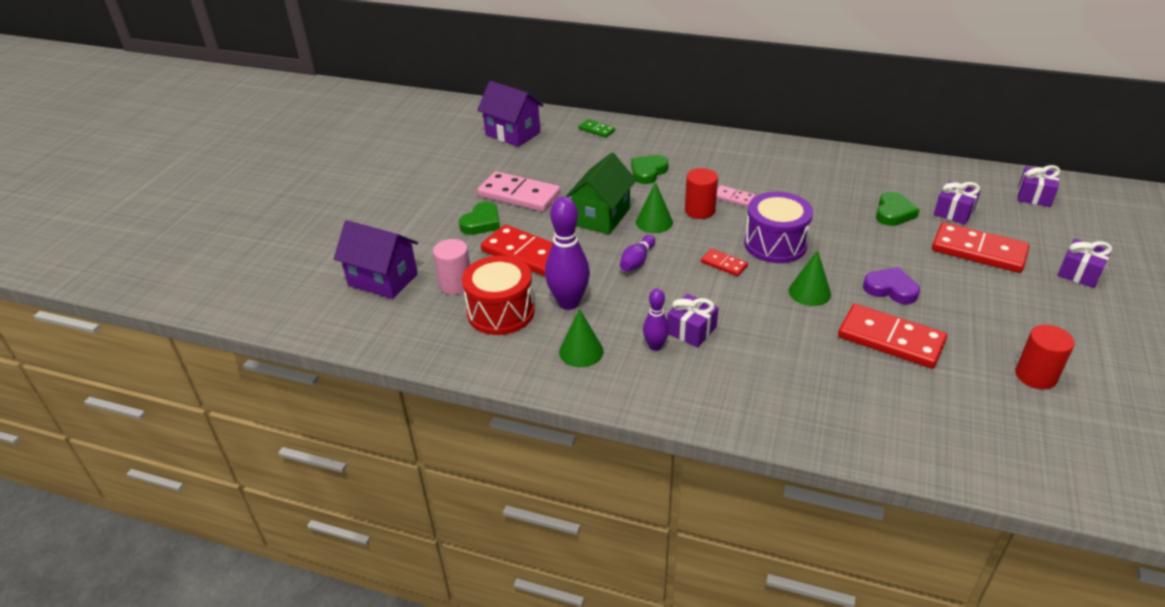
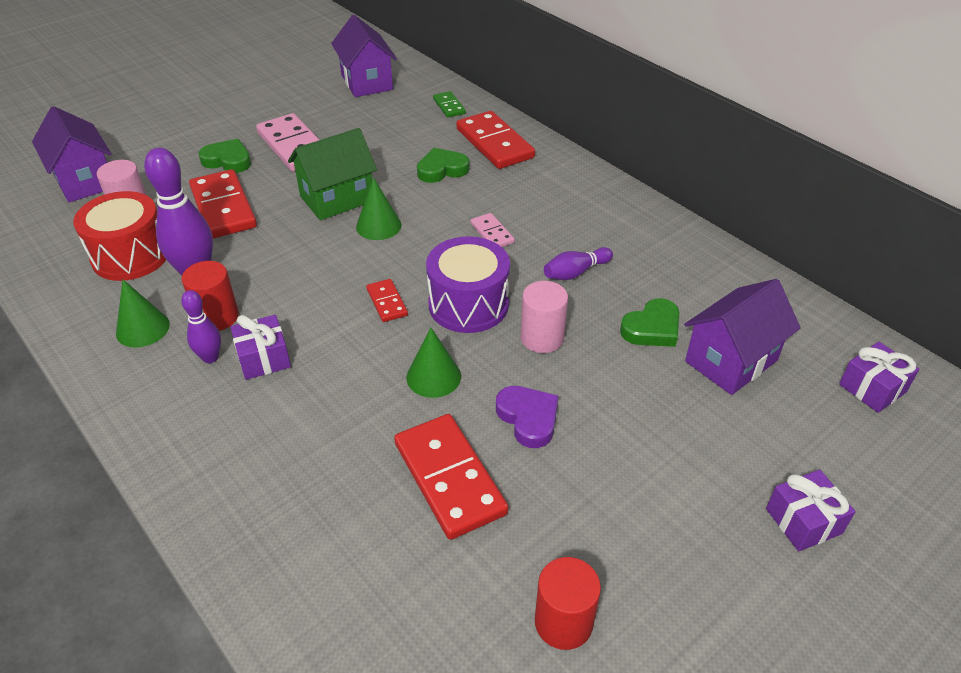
camera: 30 degrees right, 5 degrees up
green heart [459,202,500,235] -> green heart turned 135 degrees counterclockwise [199,139,251,173]
purple bowling pin [620,235,655,271] -> purple bowling pin moved to [544,247,613,280]
red cylinder [685,168,718,219] -> red cylinder moved to [182,261,239,331]
red domino [932,222,1030,273] -> red domino moved to [456,111,535,169]
purple gift [934,181,981,224] -> purple house [684,279,801,395]
none -> pink cylinder [521,281,568,353]

